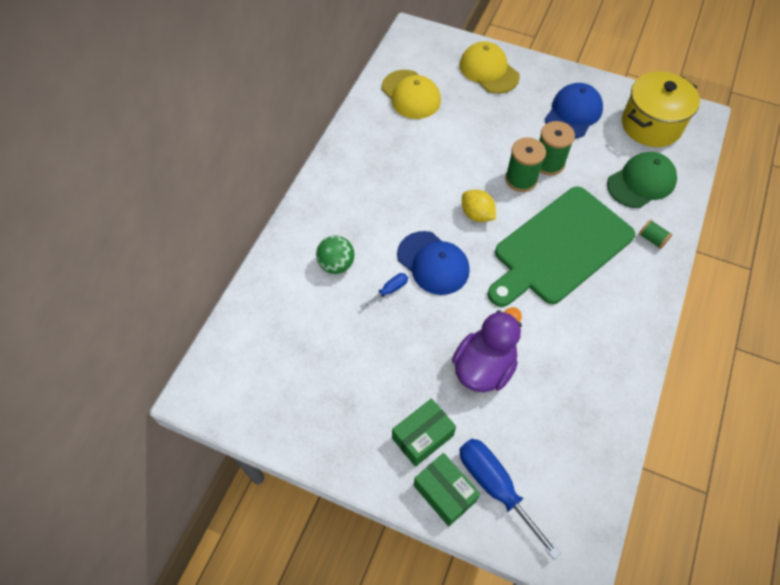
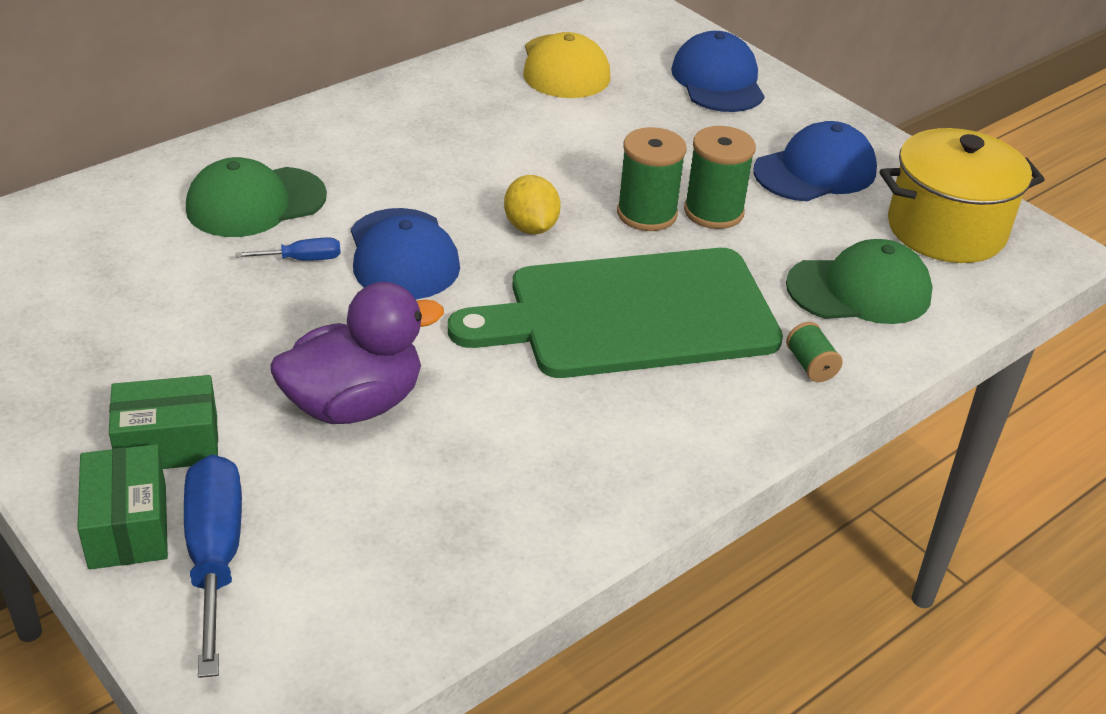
camera: 25 degrees right, 20 degrees down
green ball [316,236,354,274] -> green cap [186,157,327,237]
yellow cap [460,41,520,94] -> blue cap [671,31,765,112]

